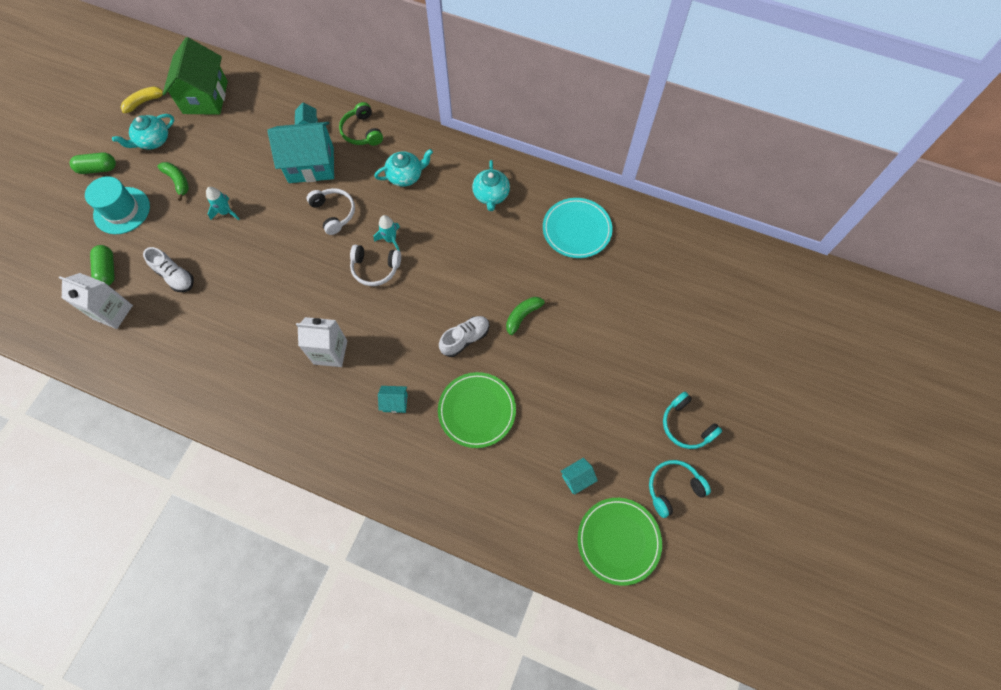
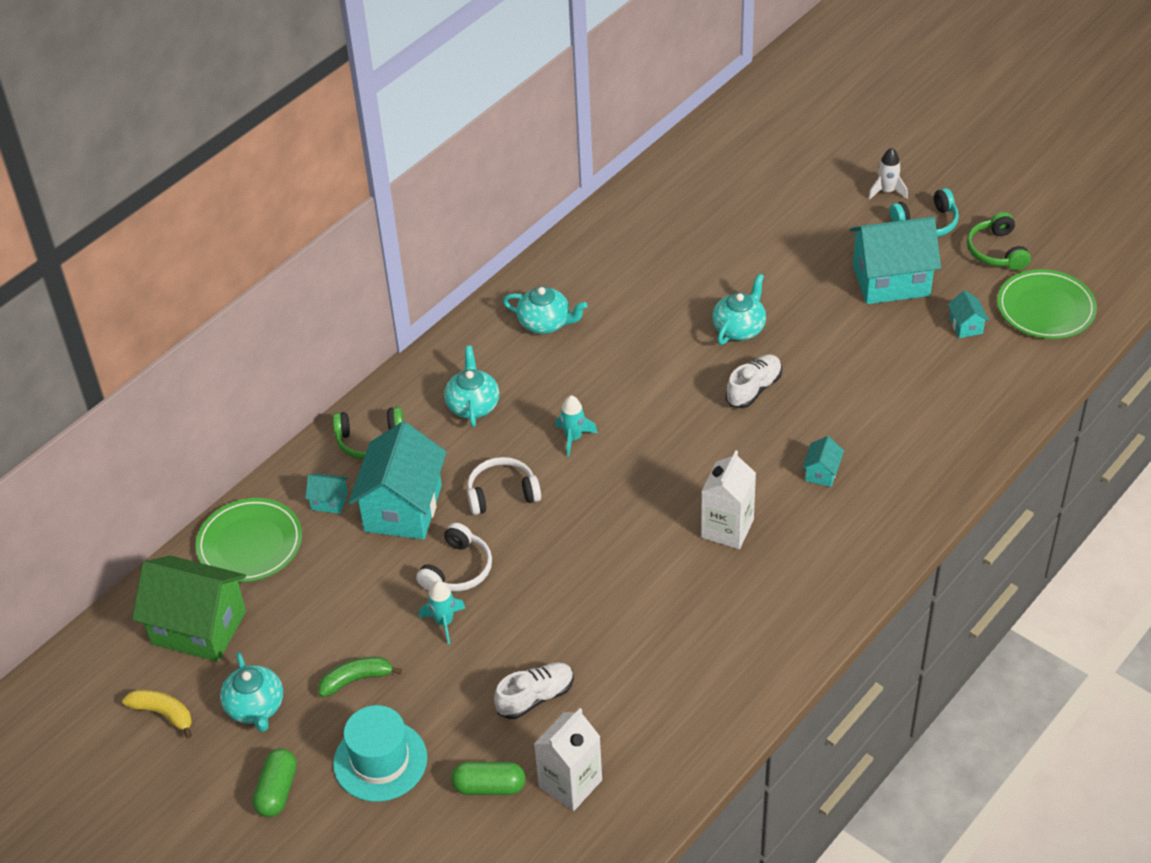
camera: 70 degrees left, 20 degrees down
yellow banana [121,86,169,113] -> yellow banana turned 135 degrees clockwise [122,689,192,738]
white headphones [350,245,401,286] -> white headphones moved to [416,523,492,592]
green plate [438,372,516,448] -> green plate moved to [196,498,302,582]
white shoe [439,316,490,357] -> white shoe turned 60 degrees clockwise [726,354,782,408]
green banana [506,297,551,335] -> turquoise teapot [712,274,766,345]
turquoise plate [543,198,612,258] -> none
turquoise headphones [649,460,711,518] -> green headphones [967,212,1031,271]
none -> turquoise house [850,217,941,304]
none -> white rocket [868,148,908,200]

